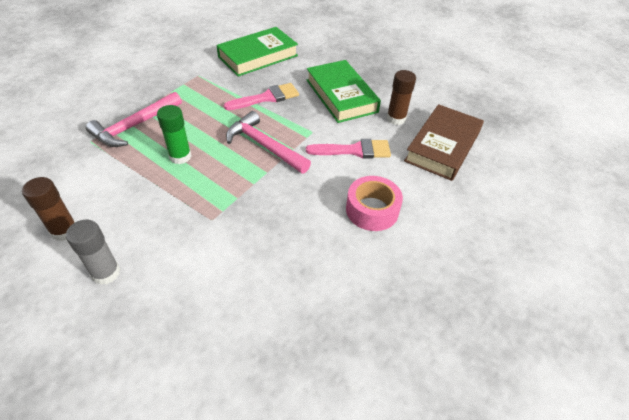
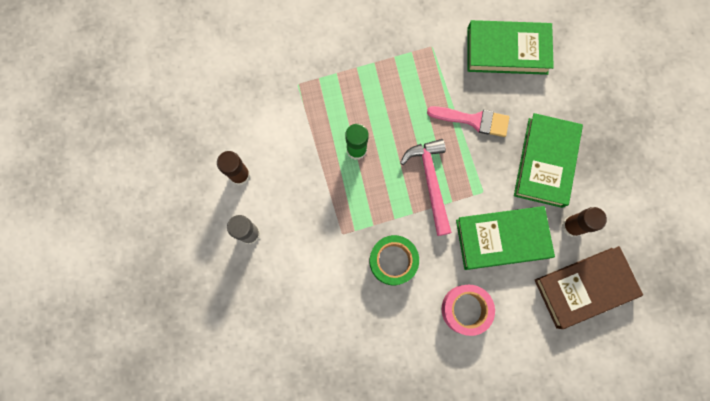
camera: 40 degrees right, 30 degrees up
pink hammer [86,92,182,147] -> none
pink brush [306,139,391,159] -> green book [456,206,555,270]
none -> green tape [369,235,419,285]

